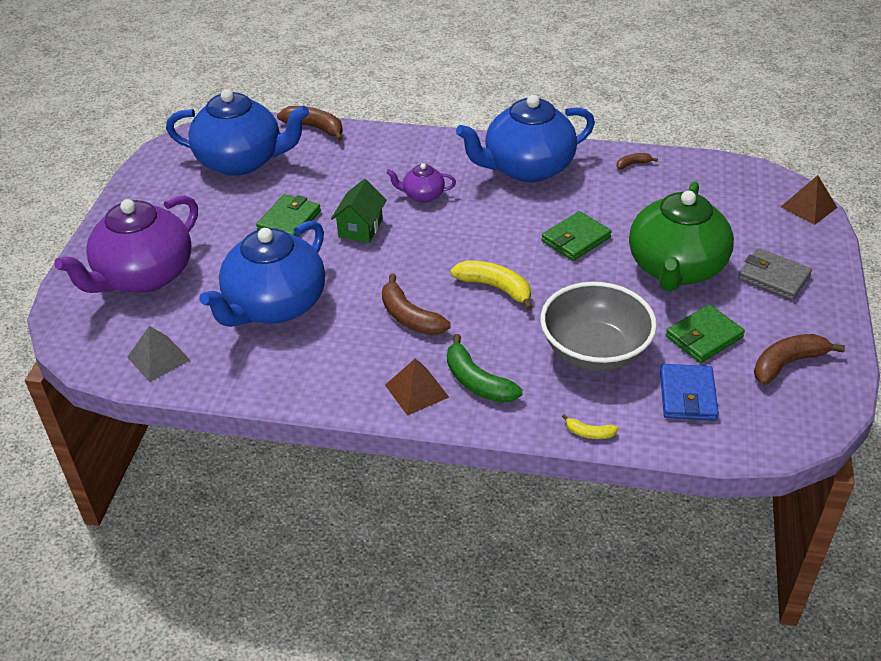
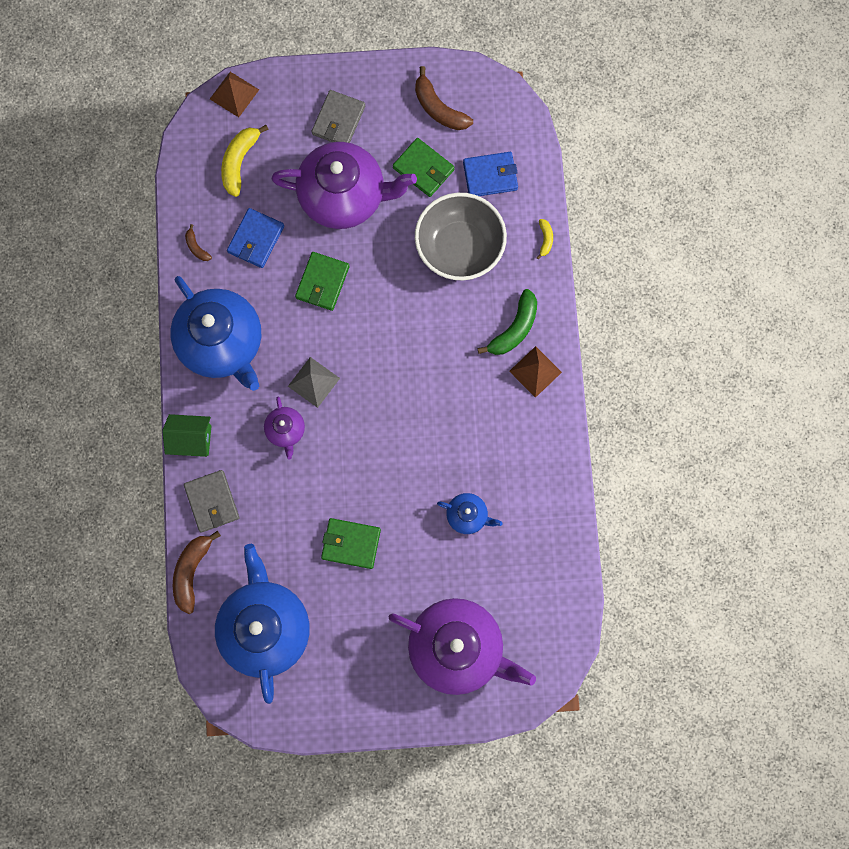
camera: 105 degrees left, 35 degrees up
grey pyramid [127,326,190,382] -> grey pyramid moved to [288,357,340,408]
blue teapot [199,220,325,327] -> blue teapot [437,493,503,534], size x0.45
green house [331,179,387,243] -> green house moved to [162,414,211,457]
brown banana [382,274,451,335] -> none
yellow banana [450,261,533,311] -> yellow banana moved to [221,125,269,197]
green wallet [541,211,611,261] -> green wallet turned 75 degrees clockwise [295,252,350,311]
green teapot [629,181,734,291] -> purple teapot [272,142,417,229]
none -> grey wallet [184,470,239,533]
none -> blue wallet [227,208,284,268]

